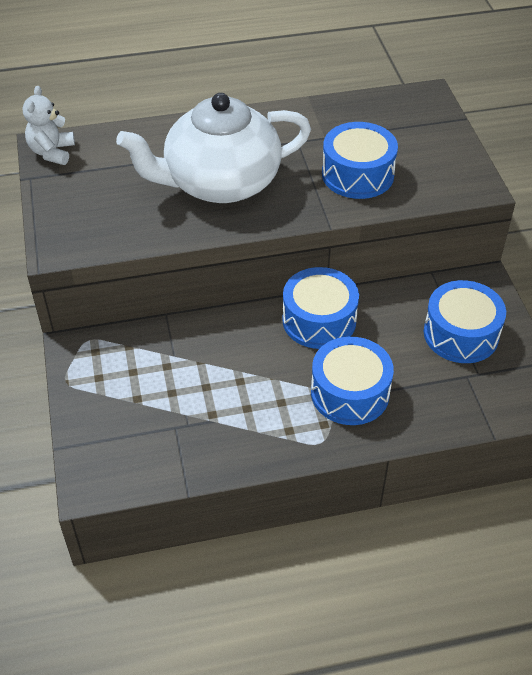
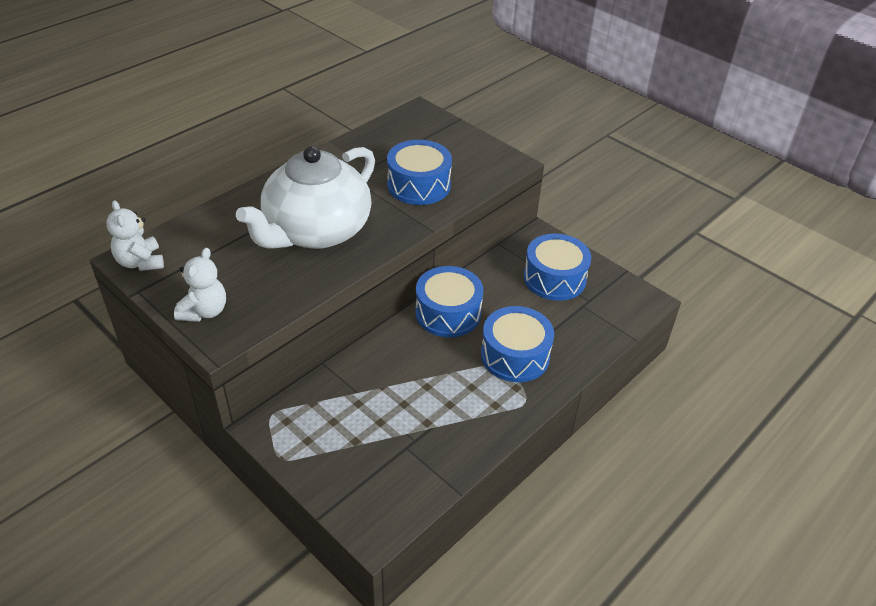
camera: 35 degrees left, 5 degrees down
none -> white teddy bear [174,248,226,322]

